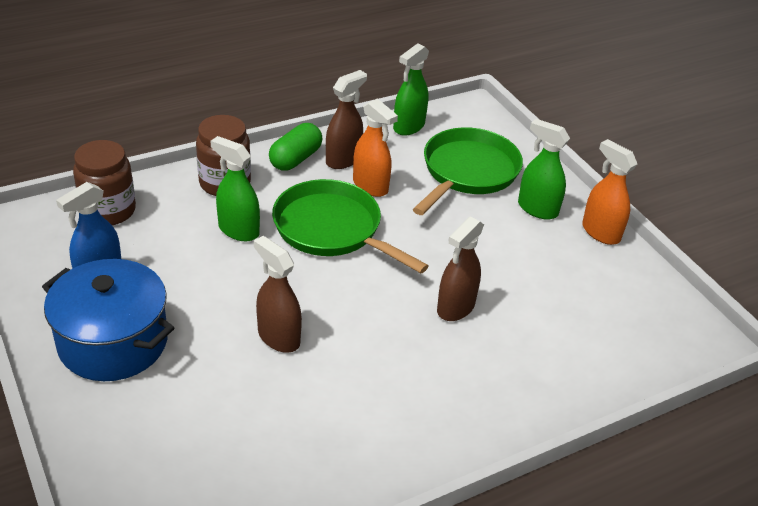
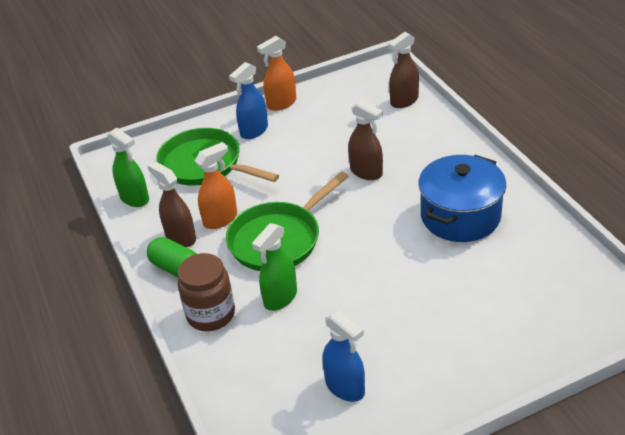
camera: 80 degrees left, 0 degrees up
blue pot [42,259,174,381] -> blue pot moved to [418,155,506,242]
brown jar [73,140,136,225] -> none
brown spray bottle [254,236,302,353] -> brown spray bottle moved to [388,32,419,108]
green spray bottle [518,119,570,220] -> blue spray bottle [229,62,268,139]

